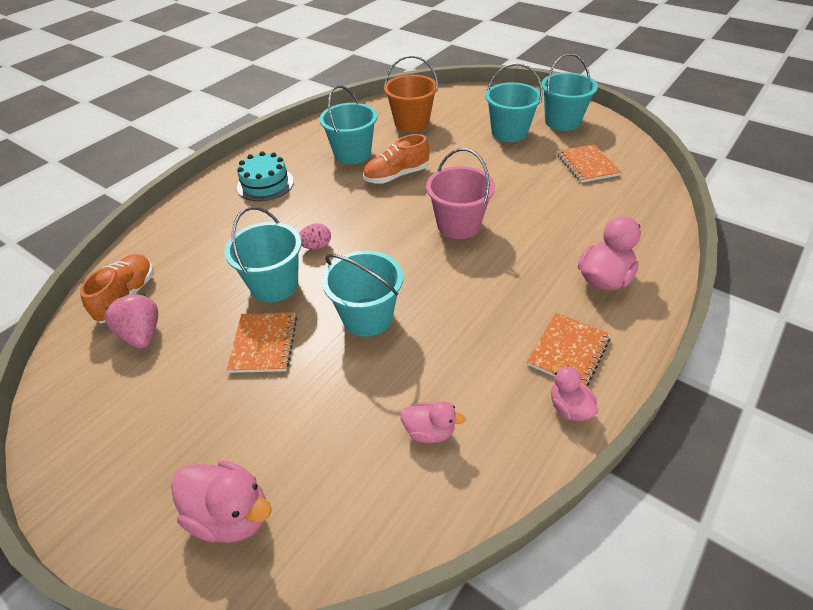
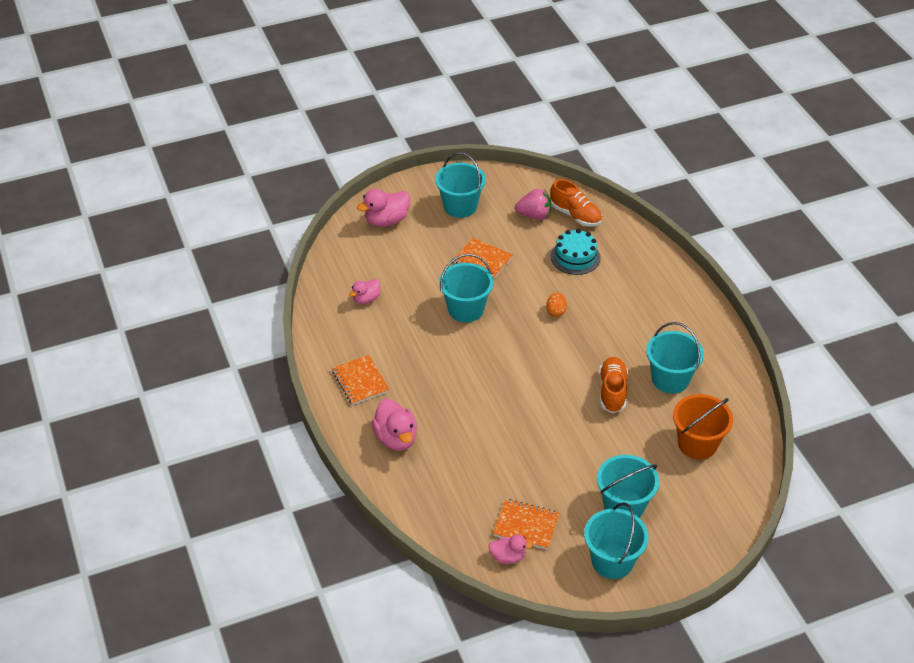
camera: 120 degrees right, 0 degrees up
turquoise bucket [225,206,302,302] -> turquoise bucket moved to [435,152,486,218]
turquoise cake [237,151,294,201] -> turquoise cake moved to [551,229,601,275]
pink egg [299,223,331,250] -> orange egg [546,292,567,317]
pink bucket [426,148,495,239] -> none
pink duck [551,364,598,421] -> pink duck moved to [489,534,533,564]

